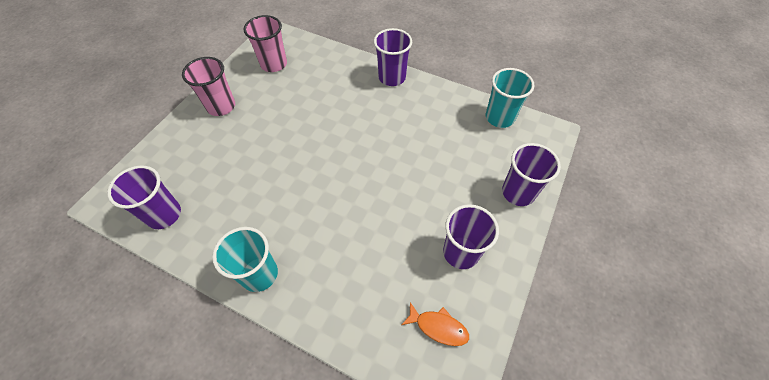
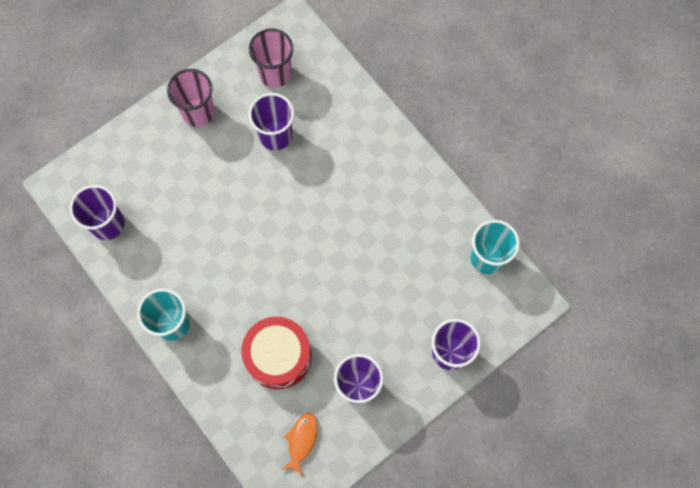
camera: 25 degrees right, 15 degrees up
purple cup [374,28,412,86] -> purple cup moved to [249,93,294,151]
orange fish [402,302,469,346] -> orange fish turned 120 degrees counterclockwise [282,413,318,476]
none -> red drum [241,317,311,389]

